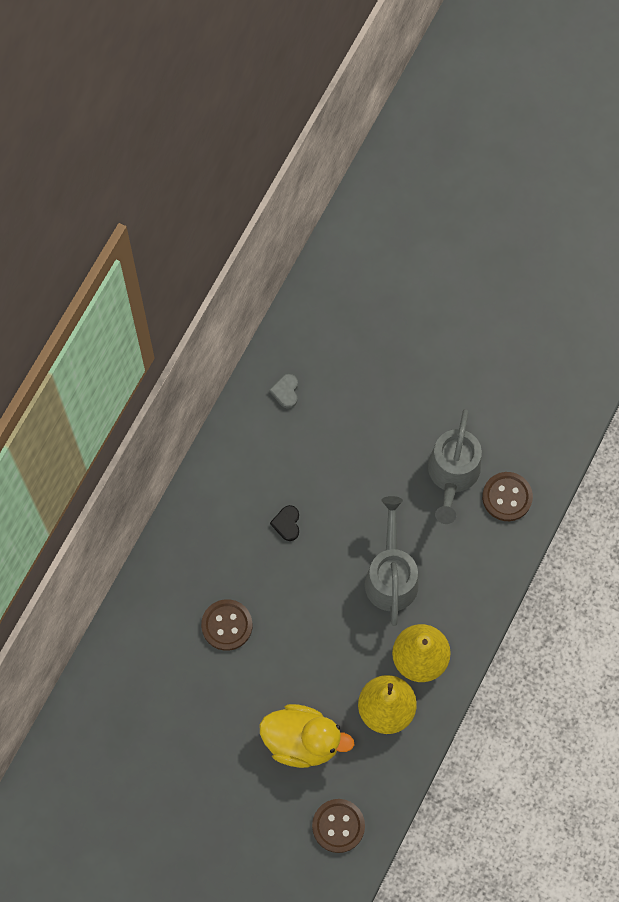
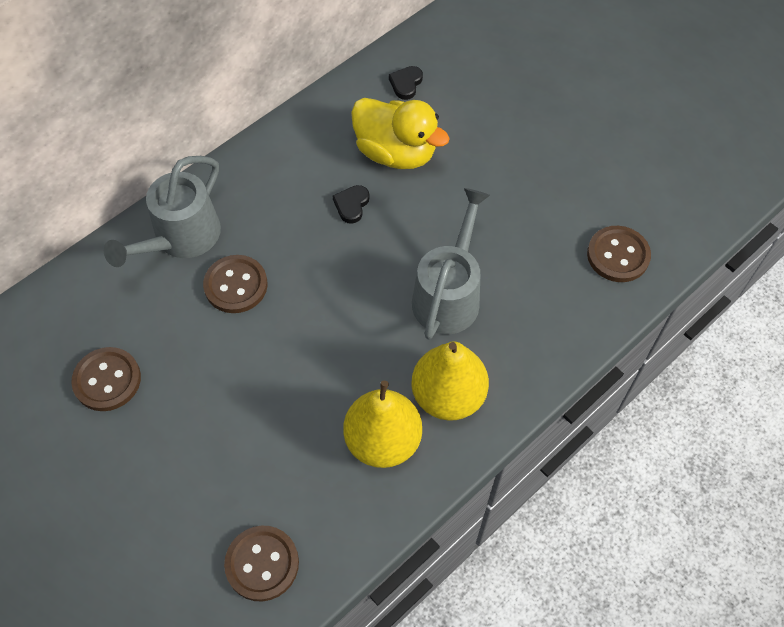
camera: 20 degrees right, 10 degrees down
yellow duck [260,704,354,768] -> yellow duck moved to [351,98,450,169]
grey heart [269,374,298,409] -> black heart [389,66,423,100]
grey watering can [428,409,482,524] -> grey watering can moved to [104,156,221,267]
none -> brown button [71,347,141,411]

